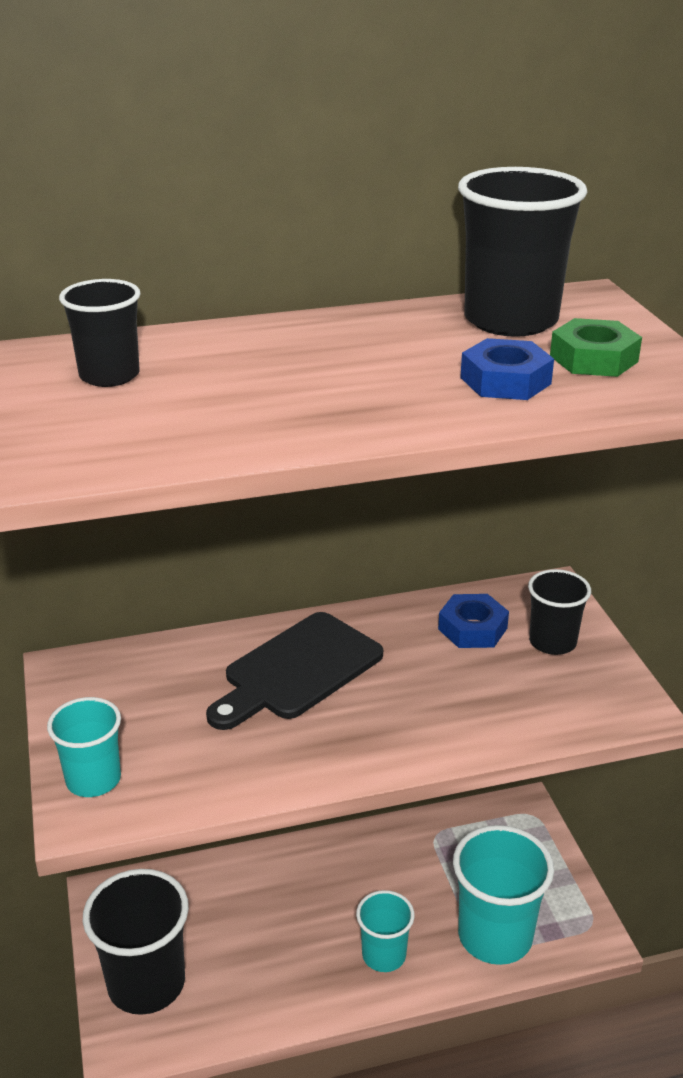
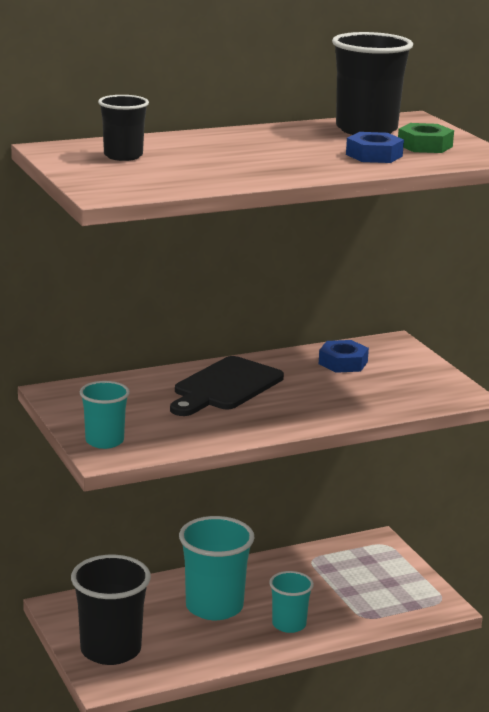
camera: 10 degrees left, 10 degrees down
turquoise cup [453,825,554,965] -> turquoise cup moved to [179,516,255,620]
black cup [528,569,591,655] -> none

